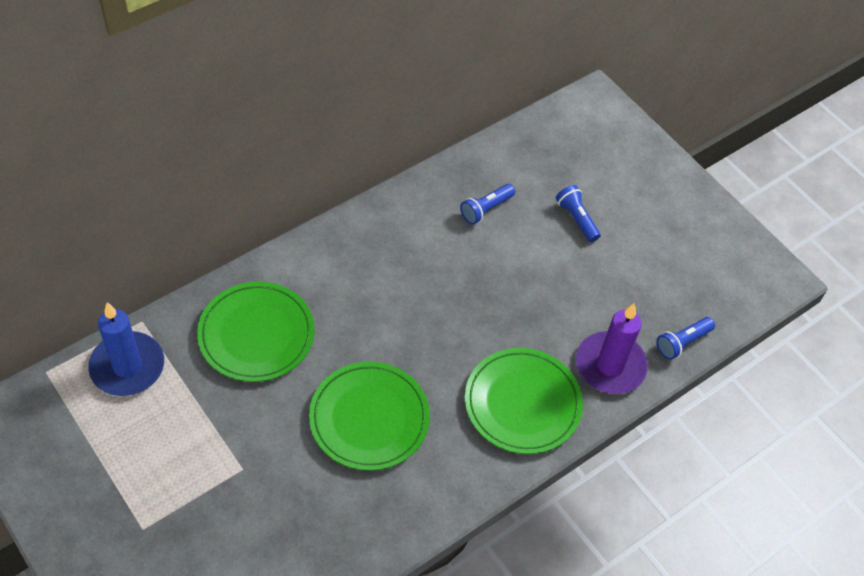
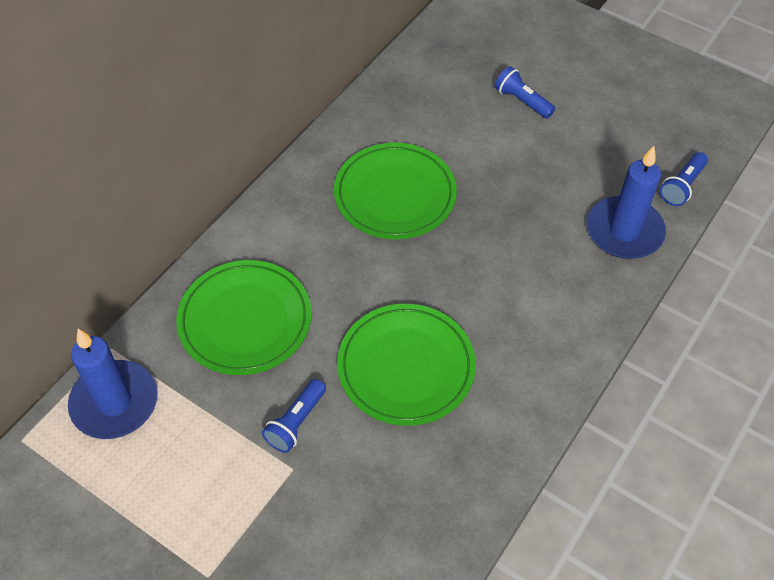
camera: 15 degrees left, 0 degrees up
blue flashlight [460,184,515,224] -> blue flashlight moved to [262,379,326,453]
green plate [465,348,583,454] -> green plate moved to [334,143,457,239]
purple candle [576,303,648,394] -> blue candle [587,146,666,259]

